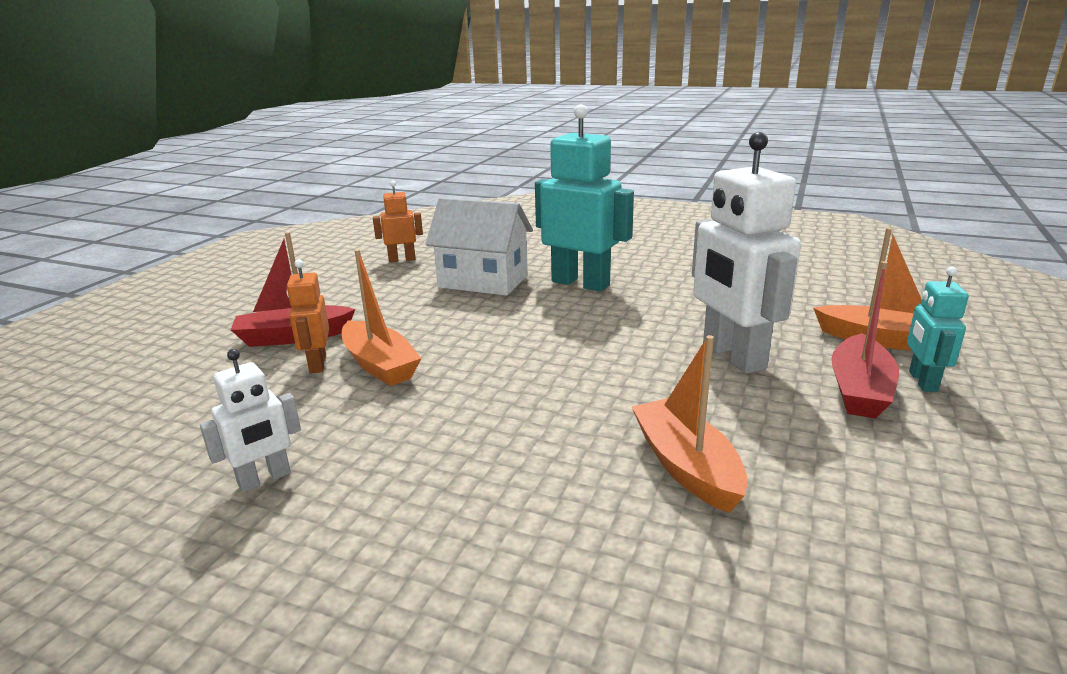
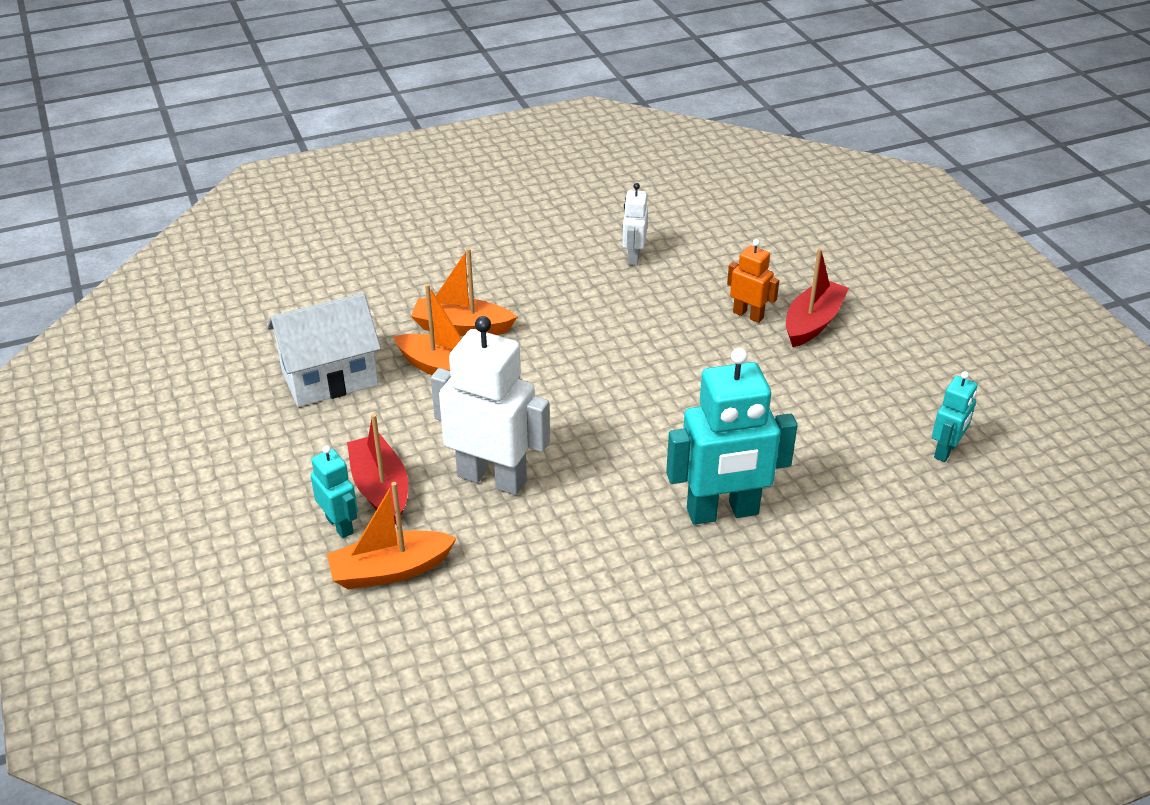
camera: 135 degrees right, 15 degrees up
orange boat [342,249,421,386] -> orange boat moved to [411,248,517,337]
orange robot [373,181,423,262] -> turquoise robot [932,371,977,462]
white house [425,198,533,296] -> white house moved to [267,293,381,407]

